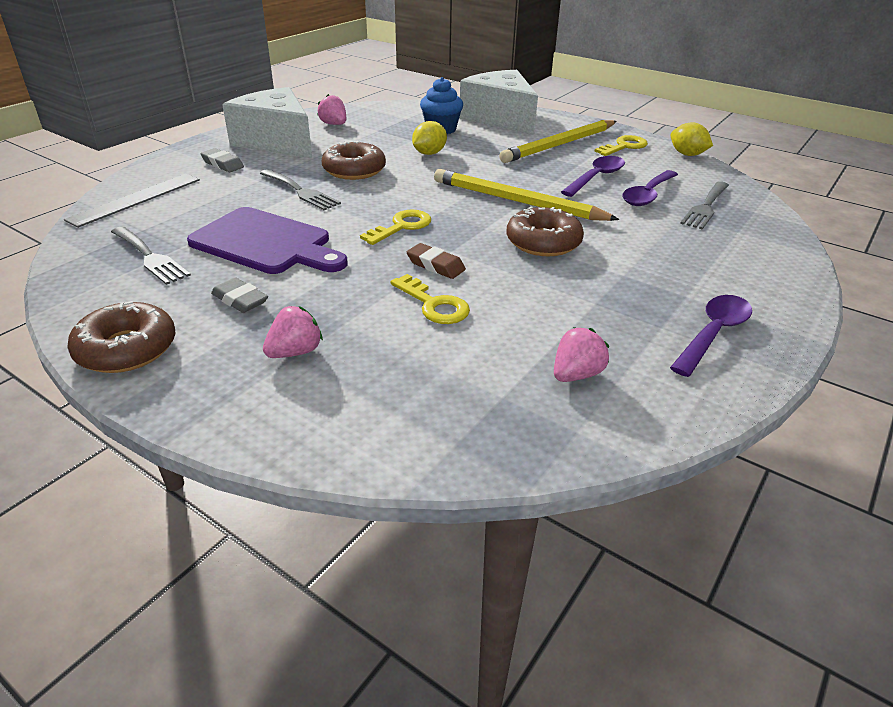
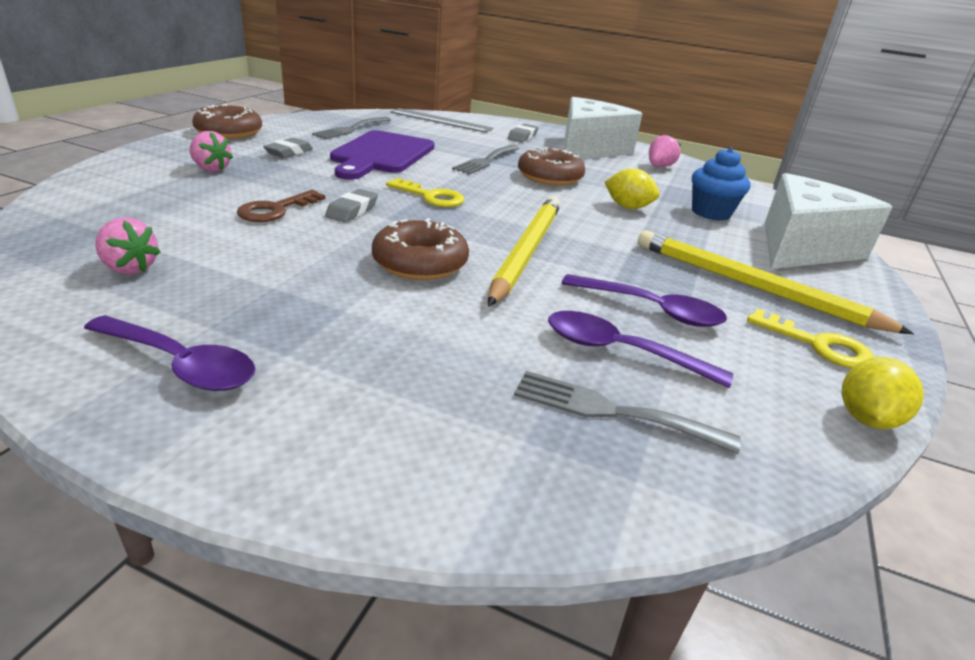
camera: 75 degrees right, 5 degrees down
yellow key [390,274,470,324] -> brown key [237,190,325,222]
brown eraser [407,243,466,279] -> grey eraser [325,189,378,222]

